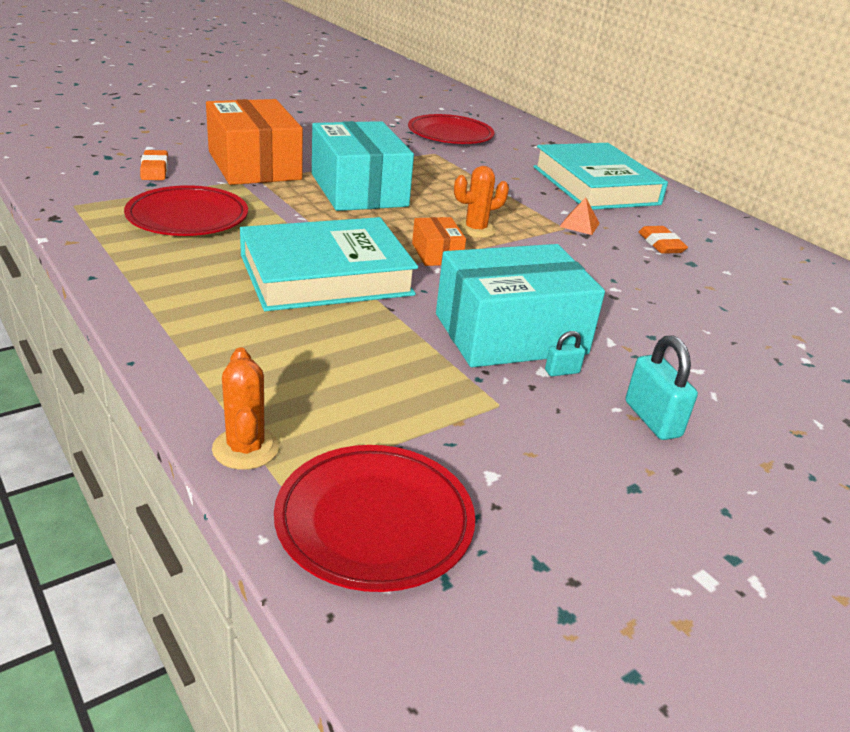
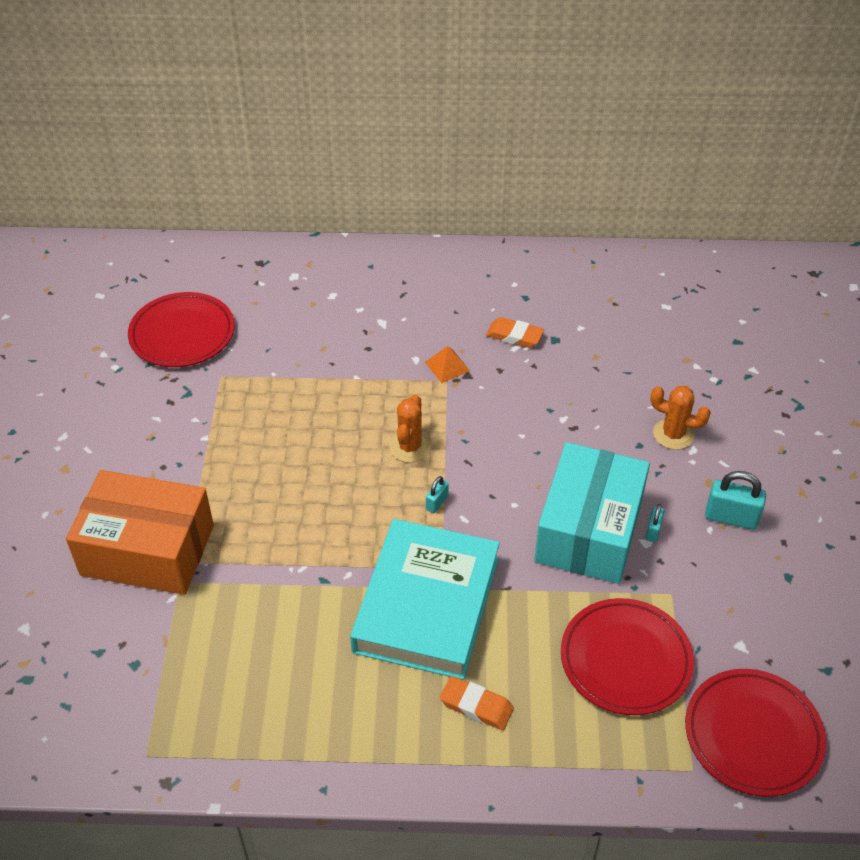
camera: 50 degrees left, 15 degrees up
red plate [124,185,248,236] -> red plate moved to [561,598,694,715]
orange eraser [140,150,168,180] -> orange eraser moved to [440,676,514,730]
orange cactus [212,347,279,470] -> orange cactus moved to [650,386,711,450]
turquoise box [312,121,414,211] -> none
orange box [412,217,466,266] -> turquoise padlock [426,476,449,513]
turquoise book [533,143,668,210] -> none

